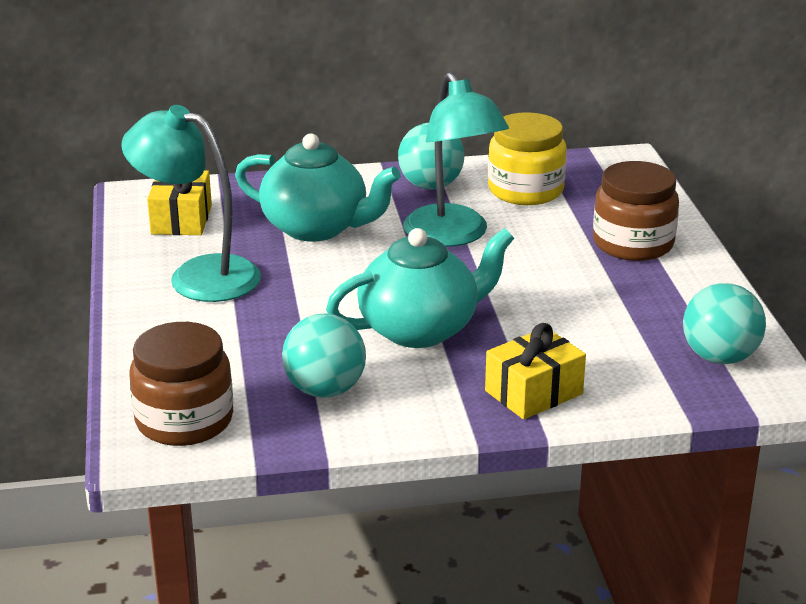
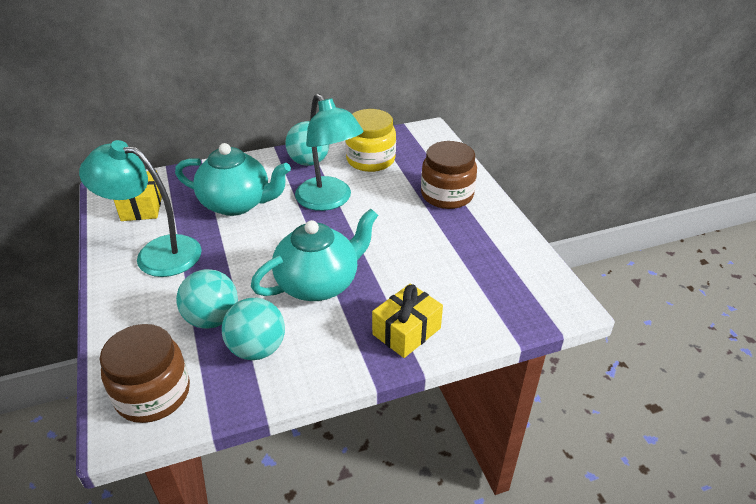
camera: 10 degrees left, 10 degrees up
turquoise ball [683,283,766,364] -> turquoise ball moved to [176,269,238,329]

